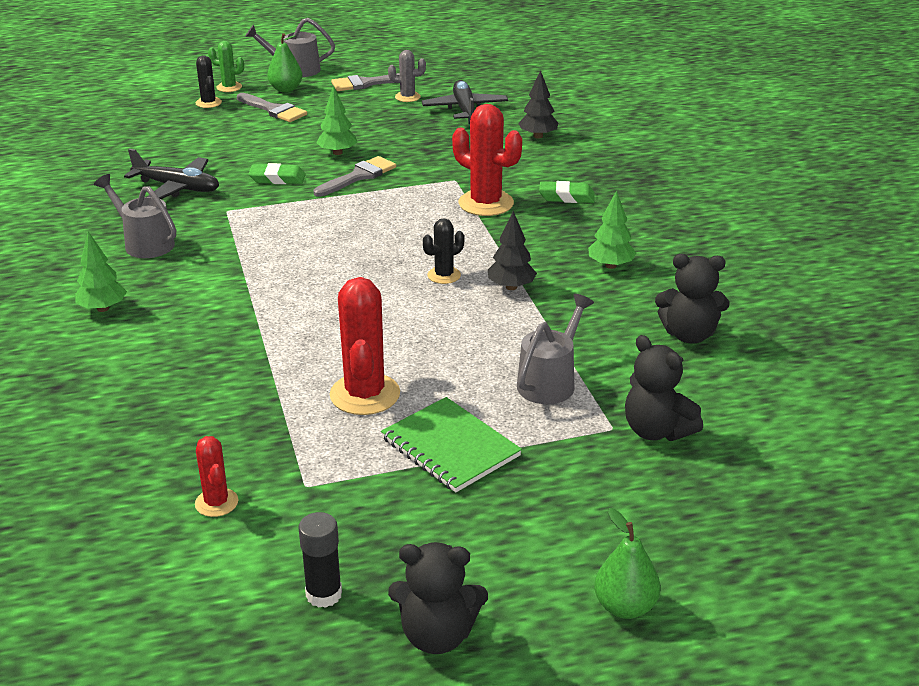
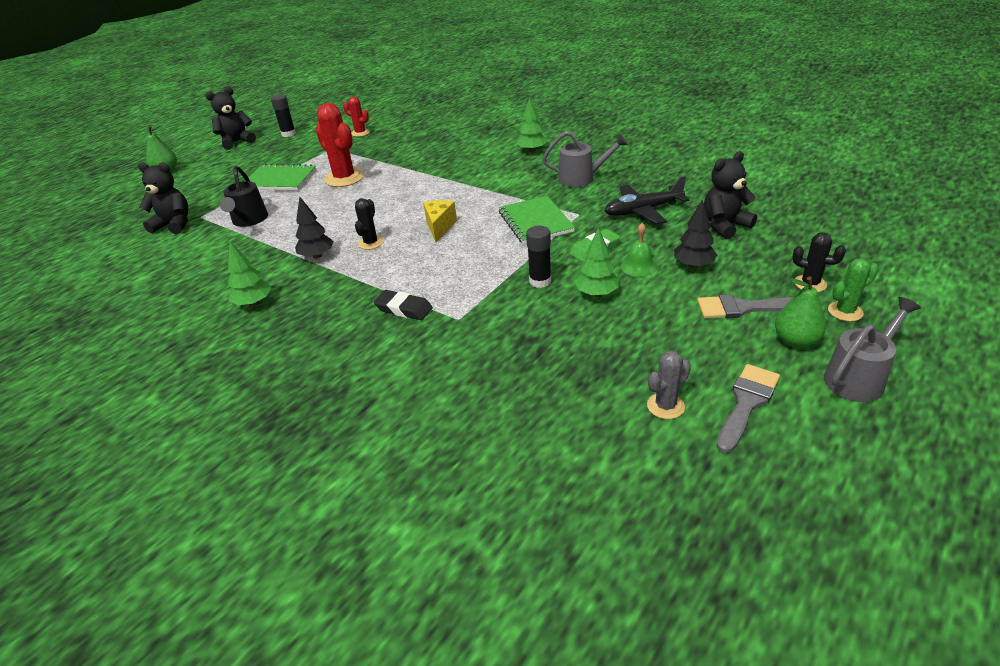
camera: 145 degrees right, 5 degrees up
grey brush [314,156,396,197] -> black glue stick [526,226,552,288]
black plane [422,80,508,124] -> none
red cactus [452,104,522,216] -> black eraser [374,290,433,320]
grey watering can [517,294,594,404] -> black watering can [220,166,268,227]
black tree [518,70,558,139] -> black tree moved to [674,200,717,268]
green eraser [539,181,595,203] -> none
black teddy bear [655,254,729,343] -> black teddy bear moved to [704,151,757,239]
none -> yellow cheese [423,200,457,242]
none -> green notebook [499,196,575,244]
none -> green bell [621,223,657,277]

